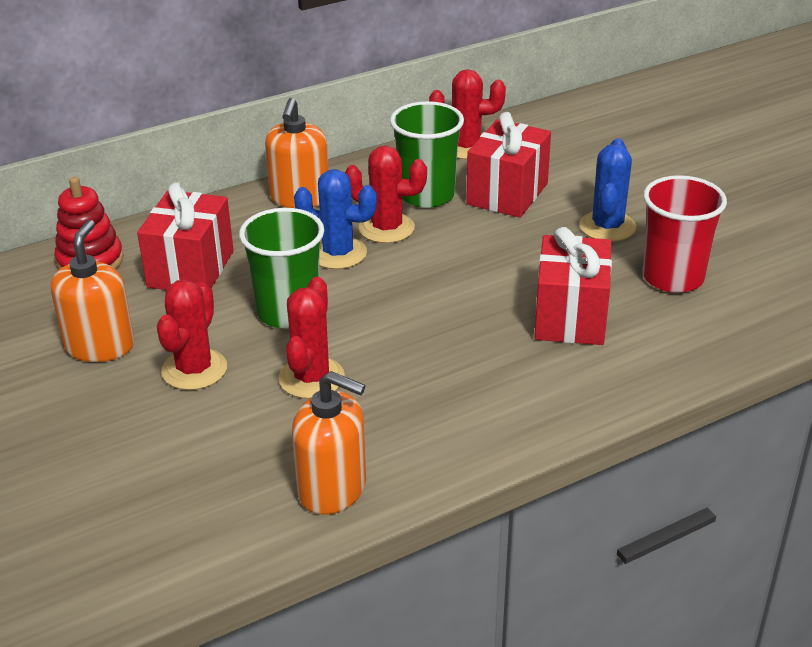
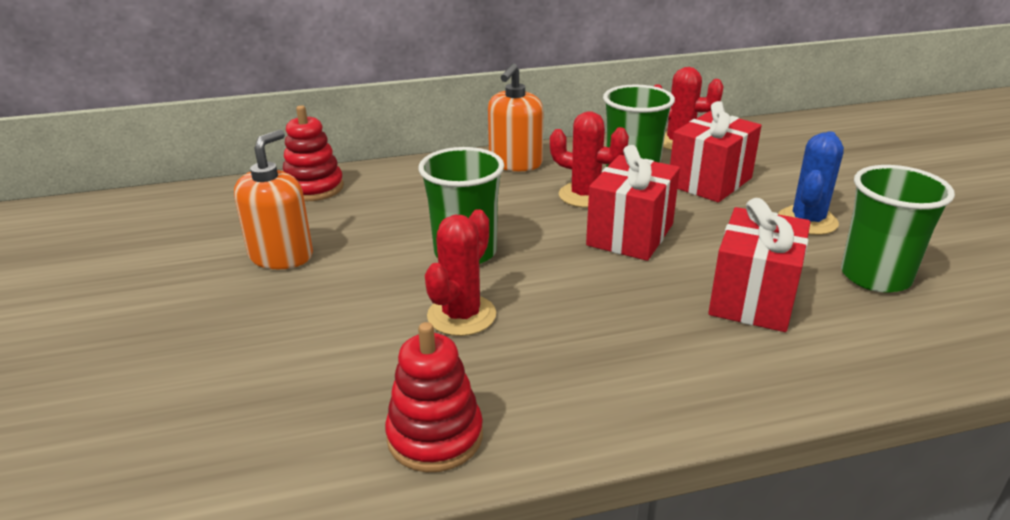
camera: 15 degrees right, 5 degrees down
red gift [137,182,234,290] -> red gift moved to [586,145,680,261]
red cactus [157,280,227,390] -> none
orange soap dispenser [292,371,366,515] -> red stacking toy [385,322,483,472]
blue cactus [294,169,377,269] -> none
red cup [643,175,727,293] -> green cup [841,165,955,293]

